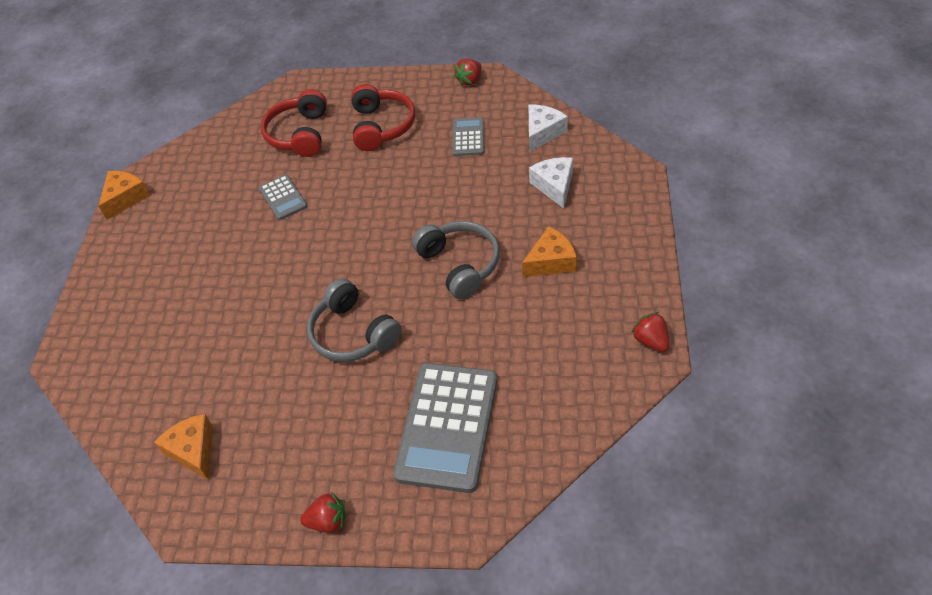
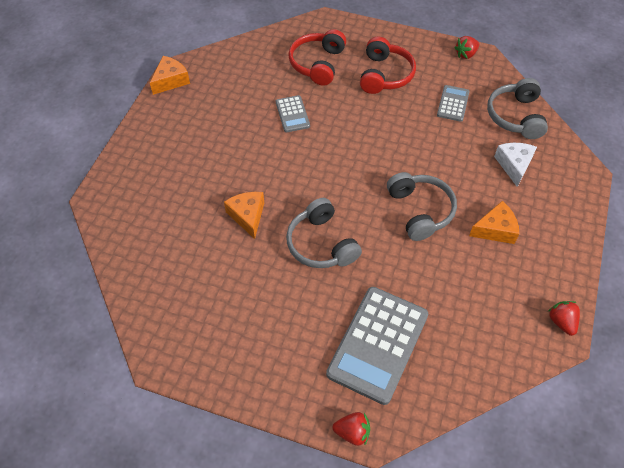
camera: 10 degrees right, 5 degrees up
orange cheese [154,414,213,480] -> orange cheese moved to [224,192,264,239]
red strawberry [300,492,346,533] -> red strawberry moved to [333,412,370,446]
white cheese [529,104,568,152] -> grey headphones [487,78,548,139]

